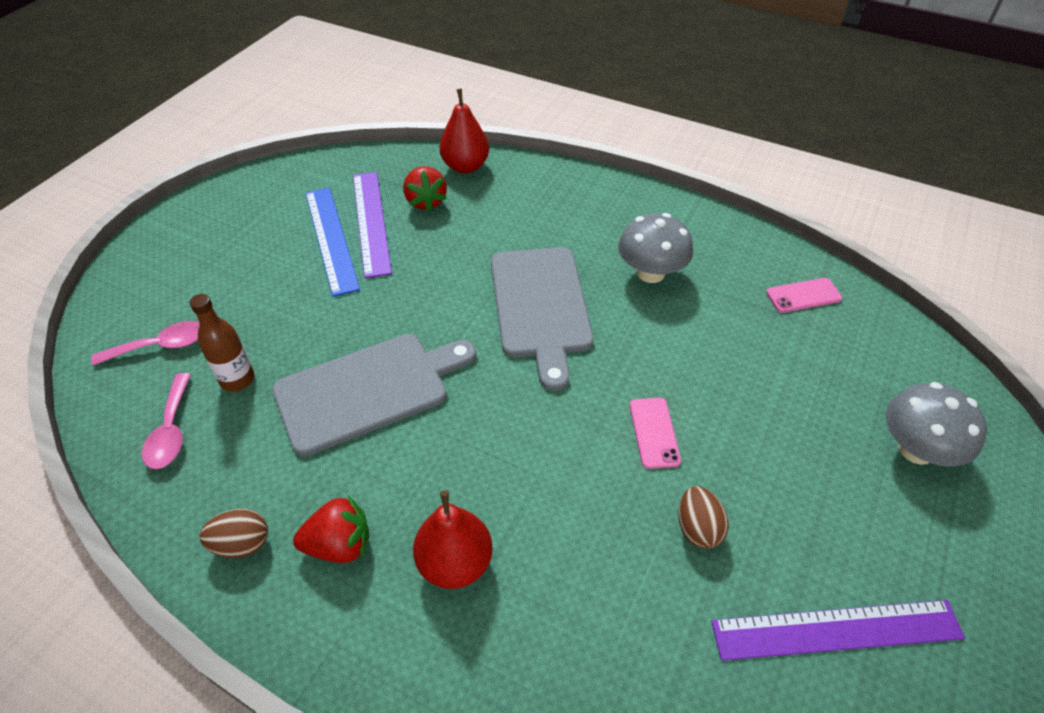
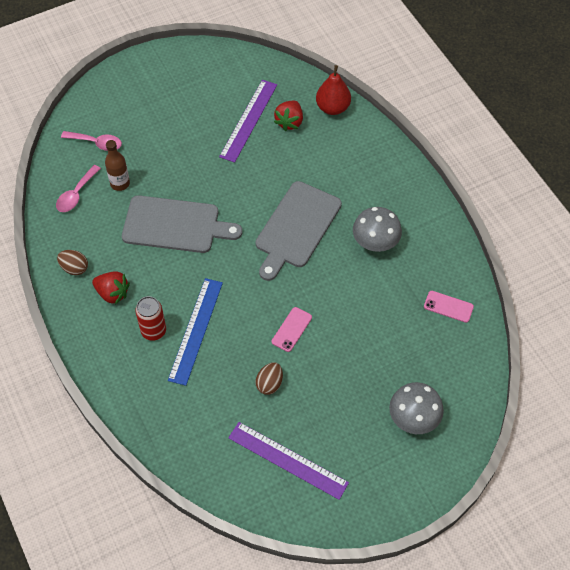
camera: 35 degrees right, 10 degrees up
blue ruler [305,187,360,297] -> blue ruler moved to [168,278,223,386]
red pear [413,490,493,589] -> red can [135,296,166,341]

